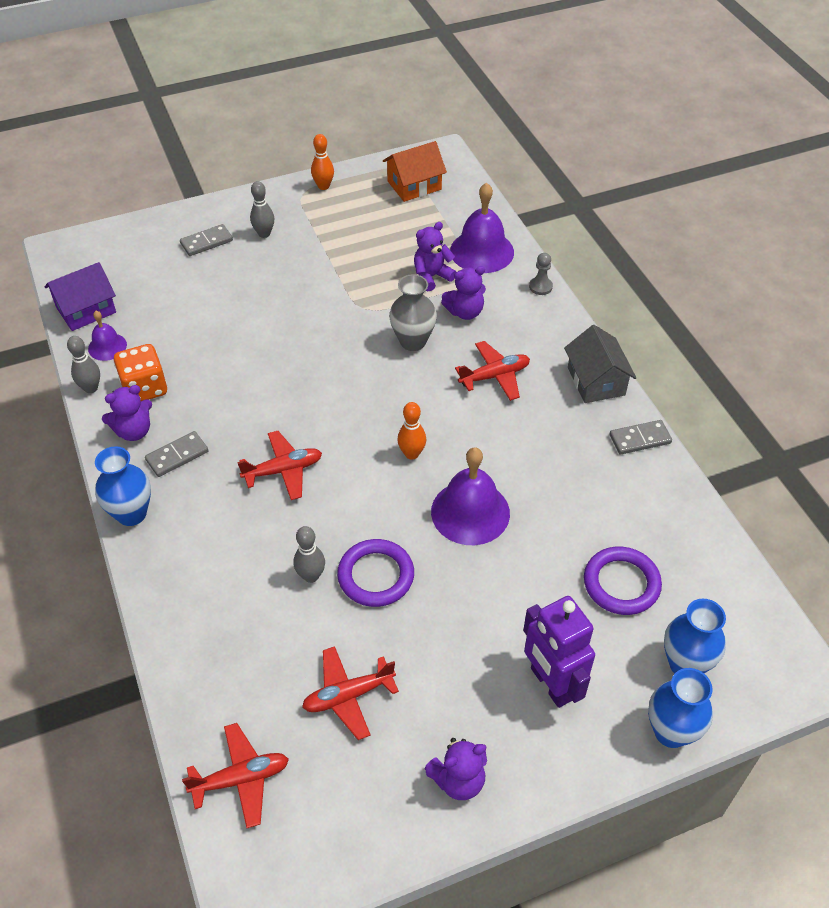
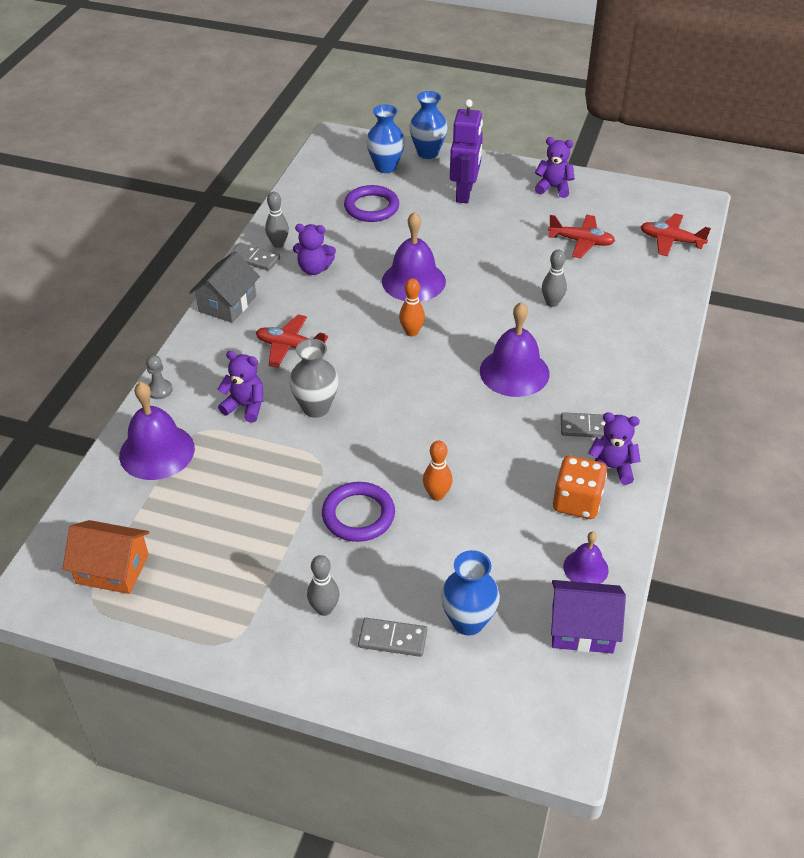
camera: 140 degrees left, 5 degrees down
grey bowling pin [67,336,100,393] -> grey bowling pin moved to [265,192,289,248]
blue vase [95,446,151,526] -> blue vase moved to [441,550,500,636]
red plane [237,431,322,500] -> purple bell [480,302,549,397]
orange bowling pin [311,134,334,190] -> orange bowling pin moved to [423,441,453,501]
purple ring [337,539,414,607] -> purple ring moved to [322,482,395,542]
purple teddy bear [414,222,457,291] -> purple teddy bear moved to [293,224,336,275]

